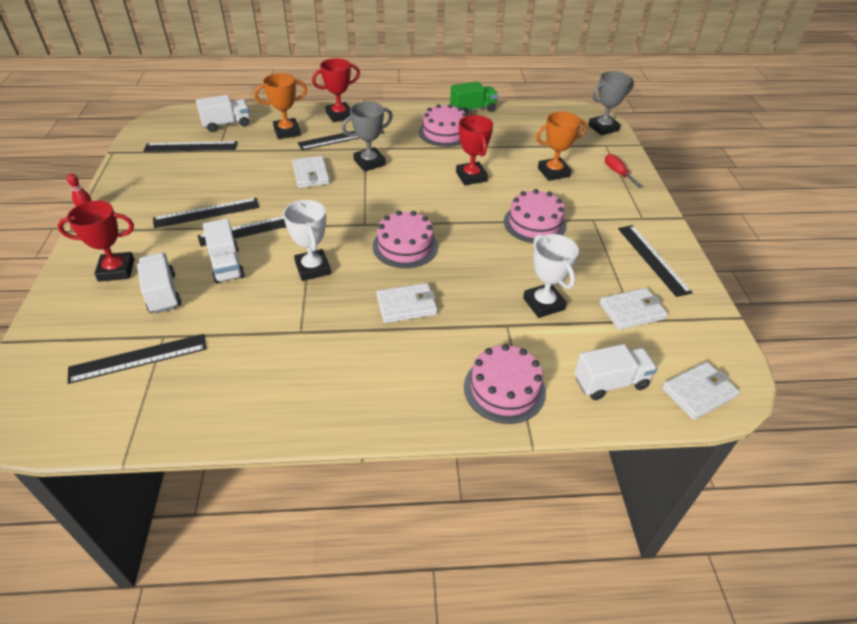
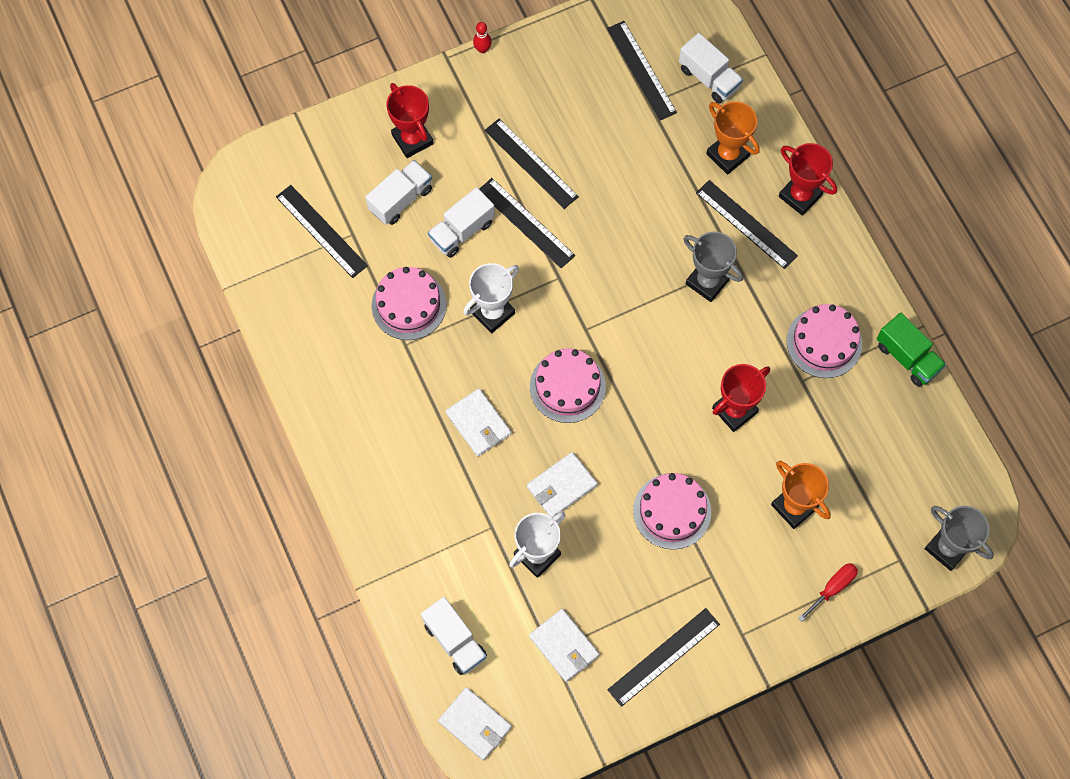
camera: 70 degrees right, 25 degrees up
white wallet [292,156,330,188] -> white wallet moved to [527,452,597,518]
pink cake [464,344,546,424] -> pink cake moved to [372,267,446,340]

